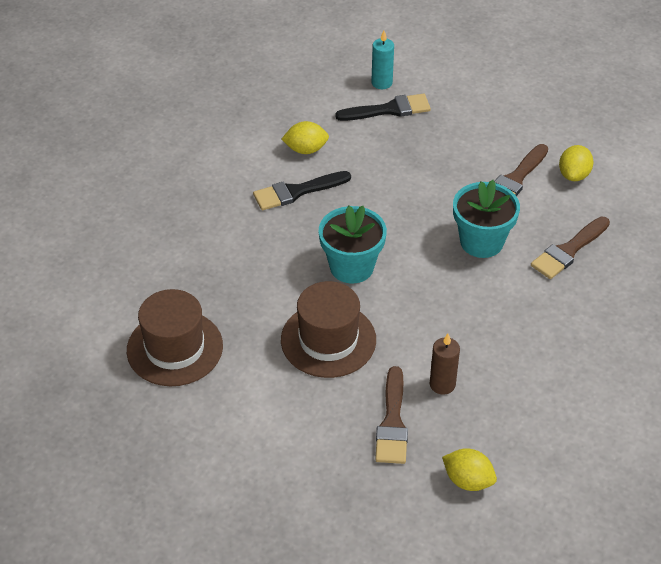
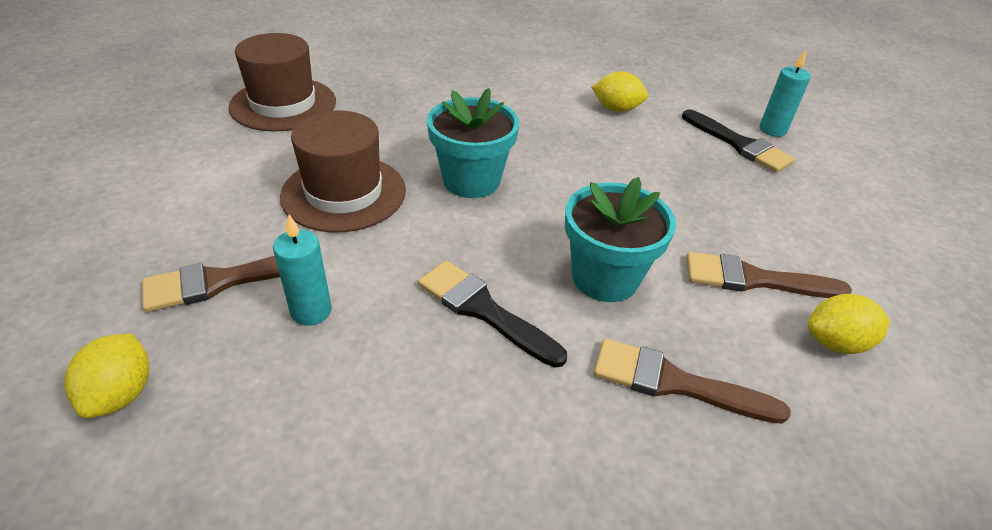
camera: 60 degrees right, 5 degrees down
black brush [253,171,351,210] -> black brush moved to [418,260,567,368]
yellow lemon [282,121,329,154] -> yellow lemon turned 45 degrees counterclockwise [591,71,648,112]
brown candle [430,334,460,395] -> turquoise candle [273,214,332,326]

